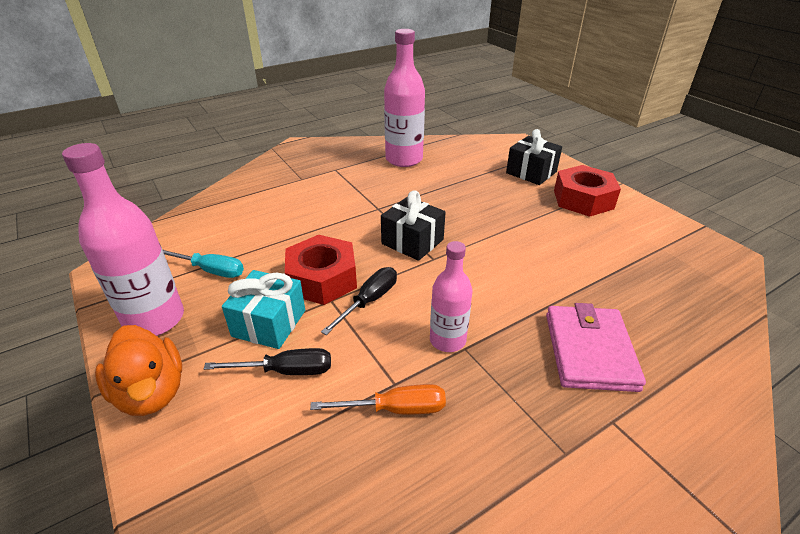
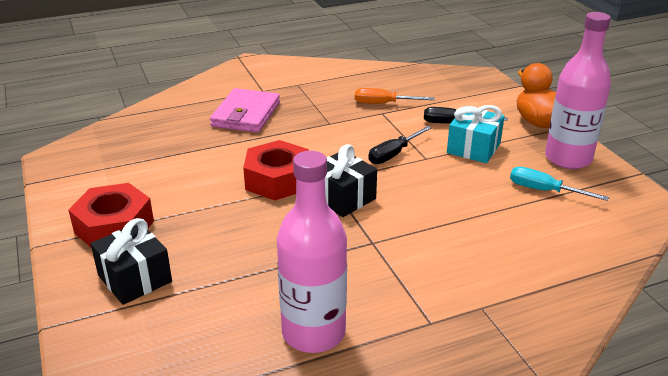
camera: 170 degrees left, 5 degrees down
red nut [285,235,357,305] -> red nut moved to [243,140,309,200]
pink bottle [430,241,472,352] -> none

